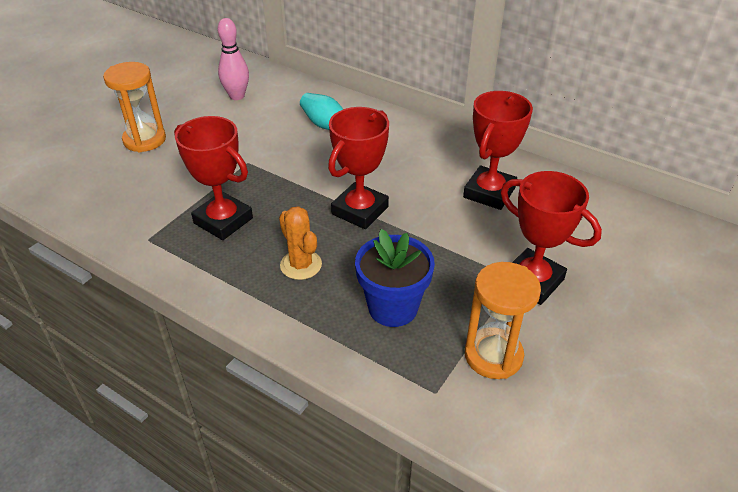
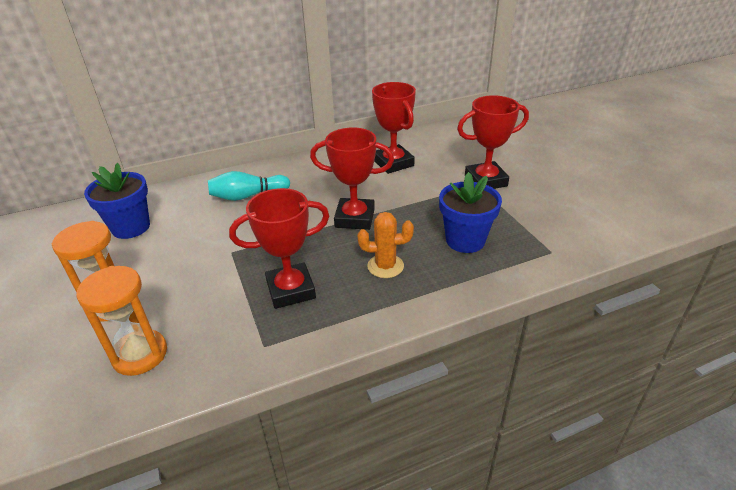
camera: 55 degrees left, 5 degrees down
pink bowling pin [217,18,249,100] -> blue flower pot [84,163,150,239]
red trophy [328,107,389,229] -> red trophy turned 60 degrees counterclockwise [310,127,394,230]
orange hourglass [465,262,541,379] -> orange hourglass moved to [76,266,167,376]

